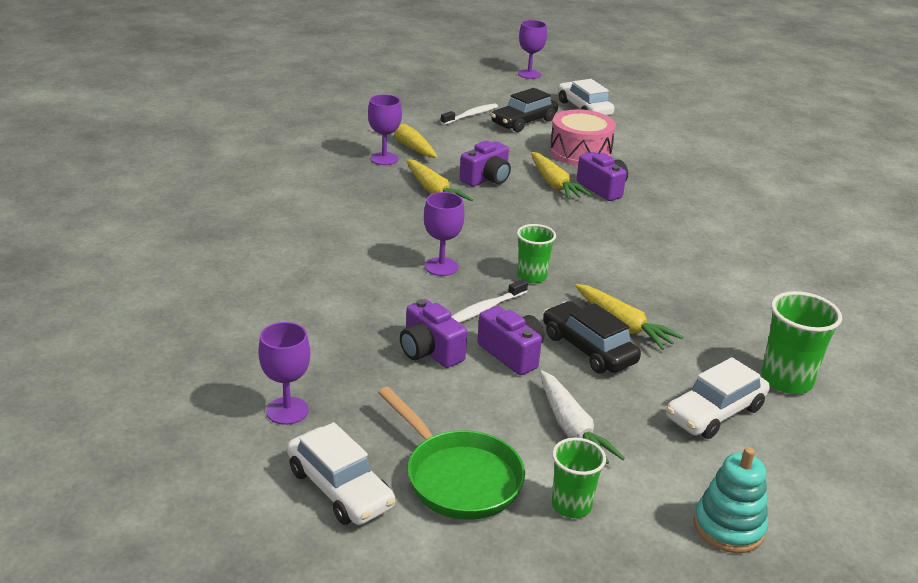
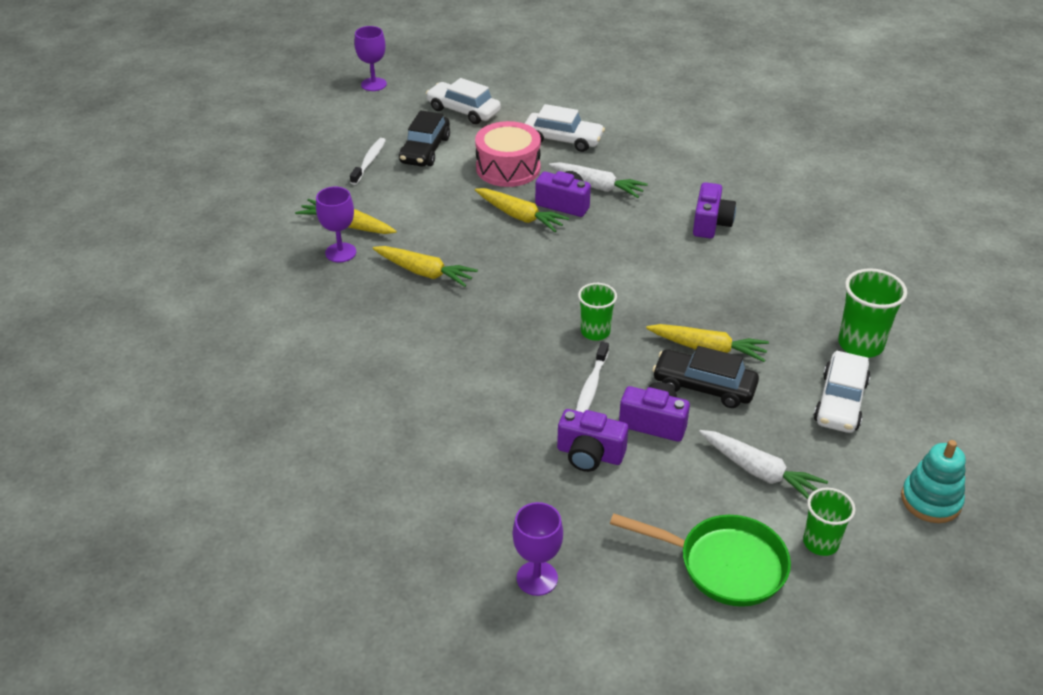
camera: 30 degrees left, 10 degrees up
white car [287,422,395,525] -> white car moved to [524,104,605,152]
purple goblet [424,192,465,276] -> none
purple camera [460,141,511,187] -> purple camera moved to [693,182,736,238]
none -> white carrot [549,162,648,198]

